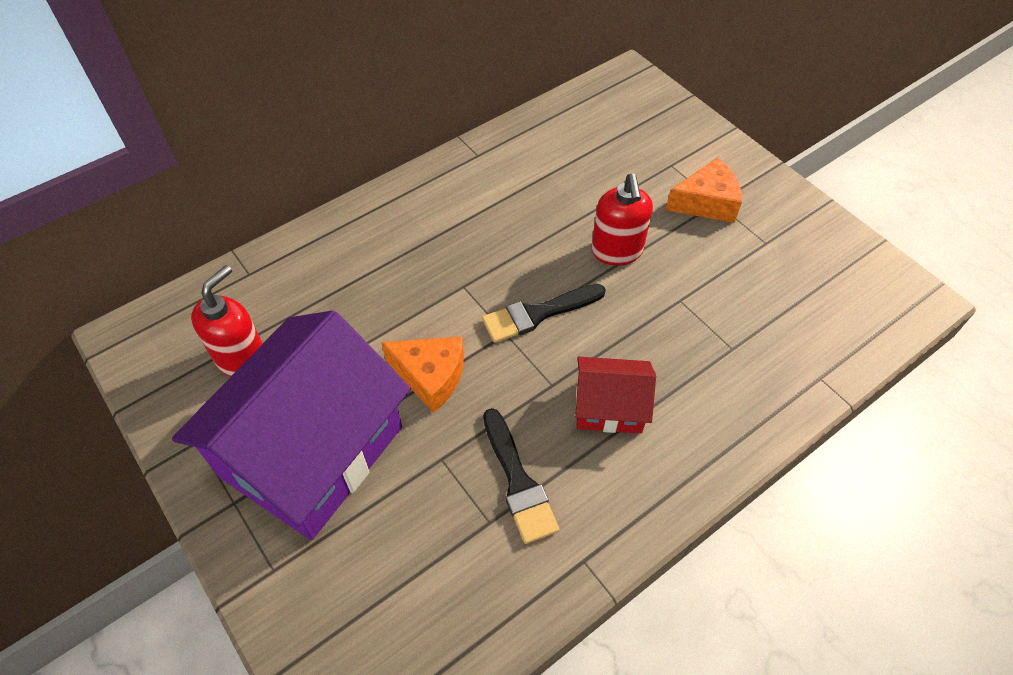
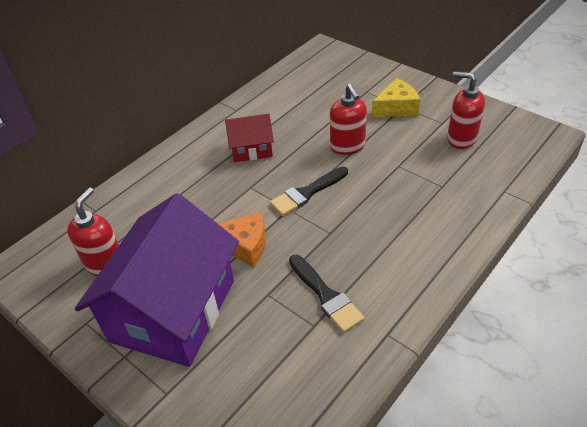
camera: 10 degrees left, 10 degrees down
red house [575,357,656,434] -> red house moved to [225,114,274,162]
orange cheese [666,158,742,223] -> yellow cheese [372,78,420,117]
none -> red soap dispenser [447,71,485,149]

